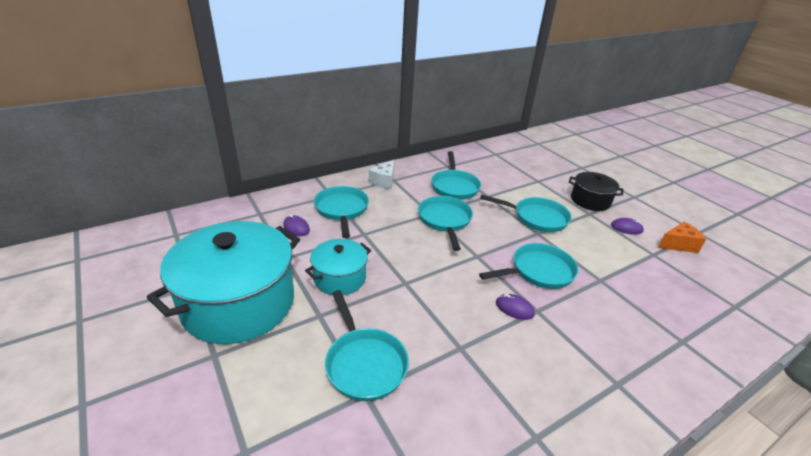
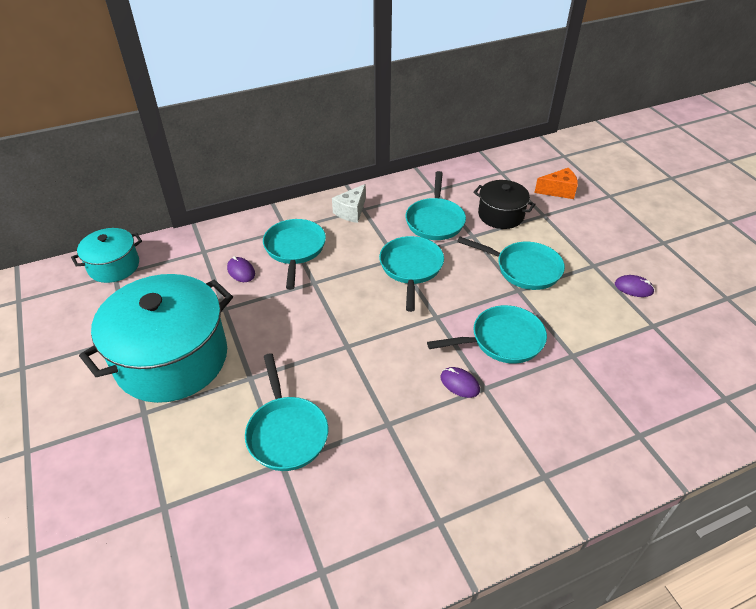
camera: 10 degrees right, 10 degrees up
turquoise pot [305,239,371,295] -> turquoise pot moved to [71,228,142,283]
black pot [569,172,624,211] -> black pot moved to [473,180,535,229]
orange cheese [658,222,706,253] -> orange cheese moved to [534,168,578,199]

